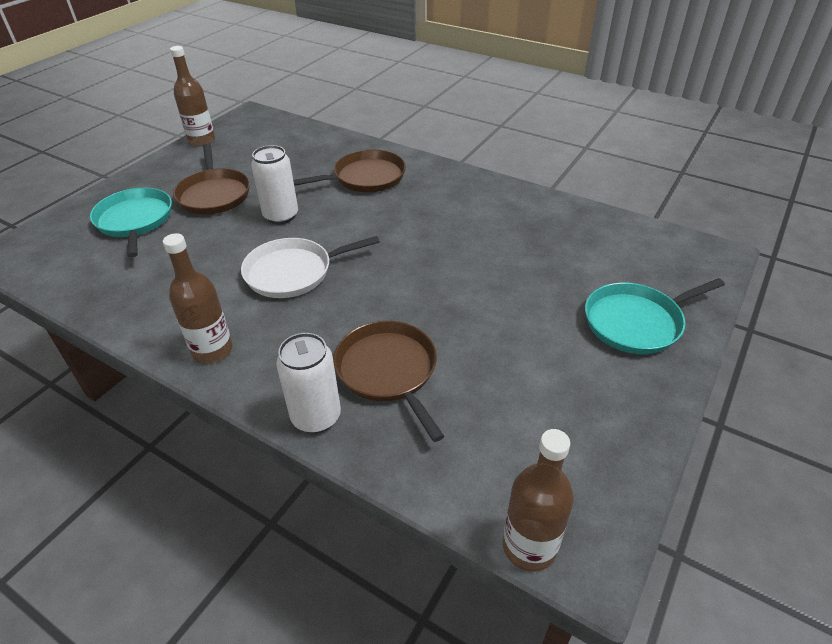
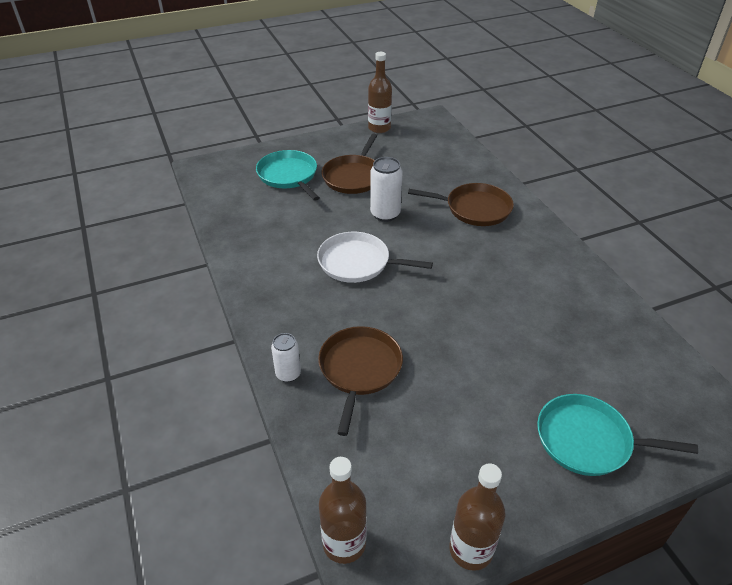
camera: 35 degrees right, 0 degrees up
turquoise pan [90,188,172,258] -> turquoise pan turned 45 degrees counterclockwise [256,150,320,201]
brown bottle [163,233,233,363] -> brown bottle moved to [449,463,505,571]
white can [276,333,341,433] -> white can [271,333,301,382], size x0.65

